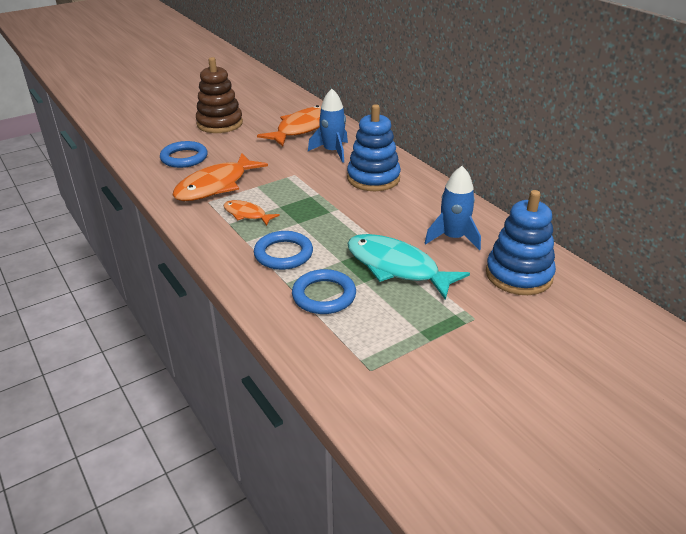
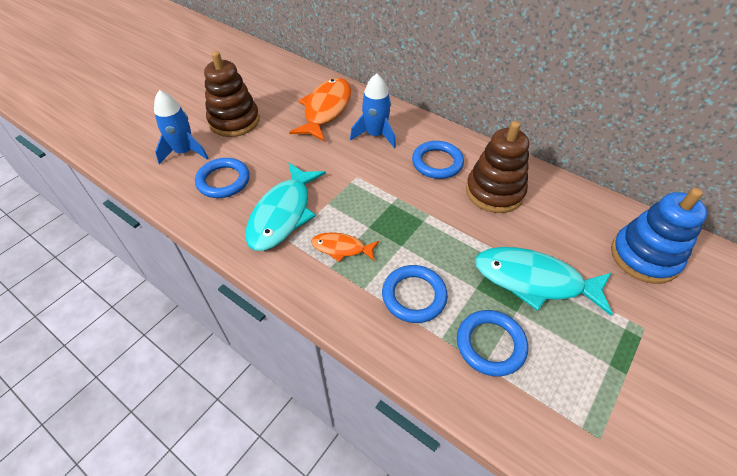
camera: 20 degrees left, 15 degrees up
orange fish [173,154,268,201] -> turquoise fish [245,162,326,251]
blue stacking toy [347,104,401,191] -> blue ring [412,141,464,179]
blue rocket [425,166,481,250] -> blue rocket moved to [154,90,209,164]
none -> brown stacking toy [466,121,529,213]

